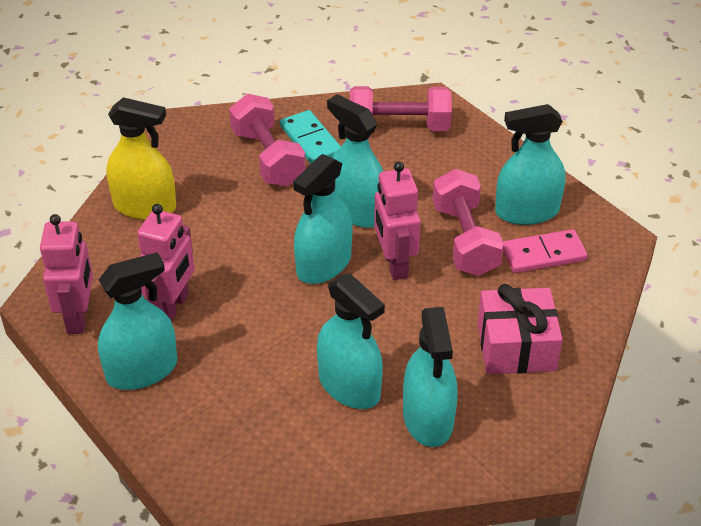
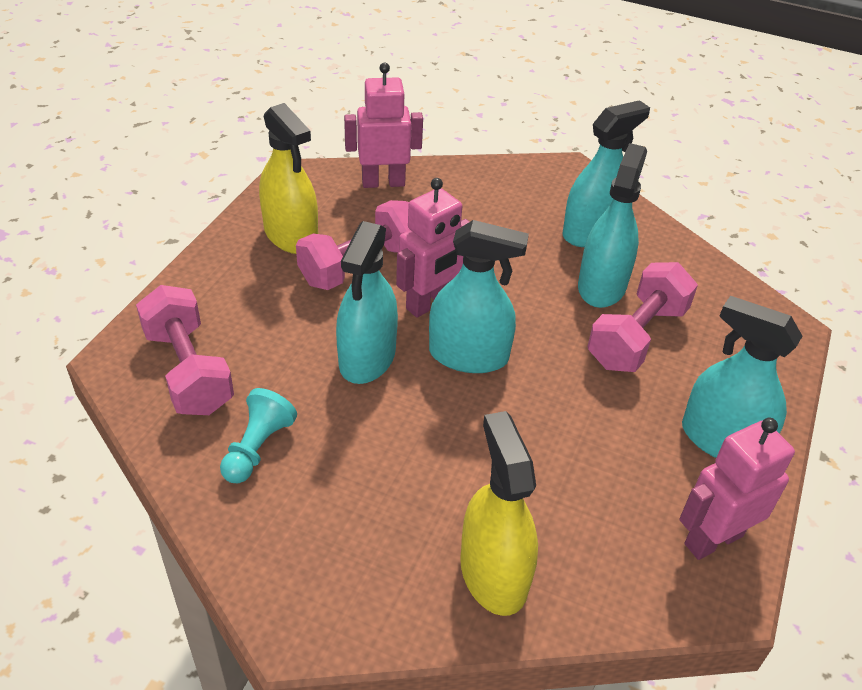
camera: 120 degrees left, 0 degrees up
pink robot [137,204,195,322] -> pink robot moved to [344,63,423,188]
pink dumbbell [229,94,306,186] -> pink dumbbell moved to [587,262,698,372]
turquoise domino [280,110,341,164] -> turquoise pawn [220,388,297,483]
pink gift [478,284,563,374] -> none
turquoise spray bottle [495,104,566,225] -> yellow spray bottle [259,103,318,254]
pink domino [503,229,588,273] -> none

